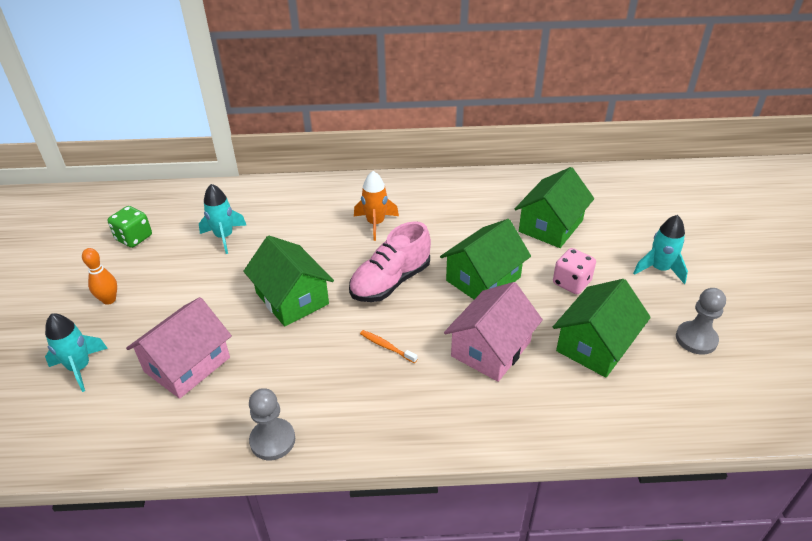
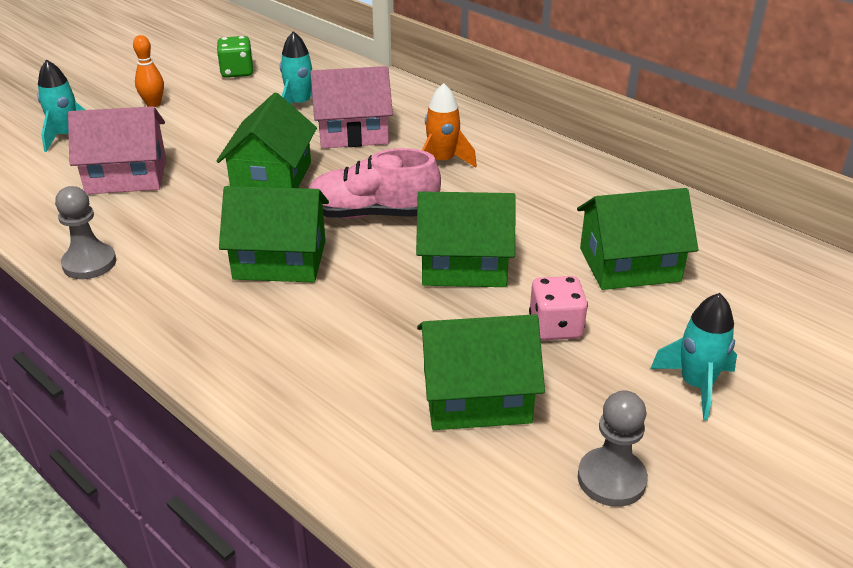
camera: 45 degrees right, 5 degrees down
orange toothbrush [360,330,417,363] -> green house [219,186,329,282]
pink house [444,282,543,382] -> pink house moved to [310,66,393,148]

